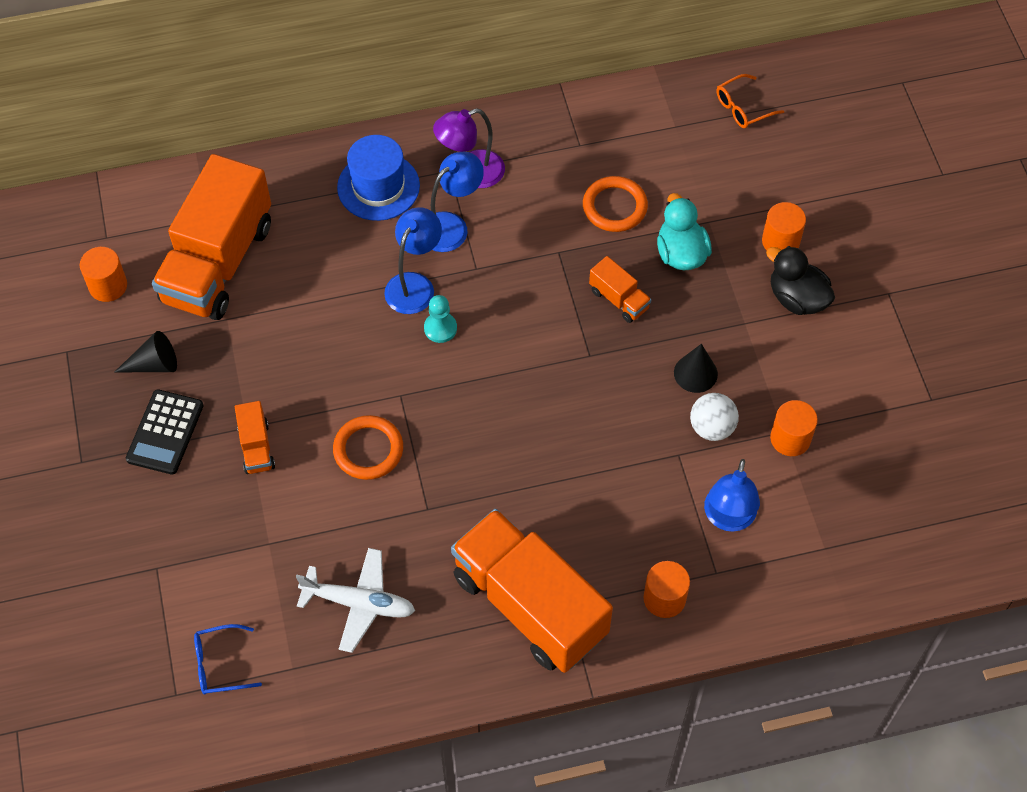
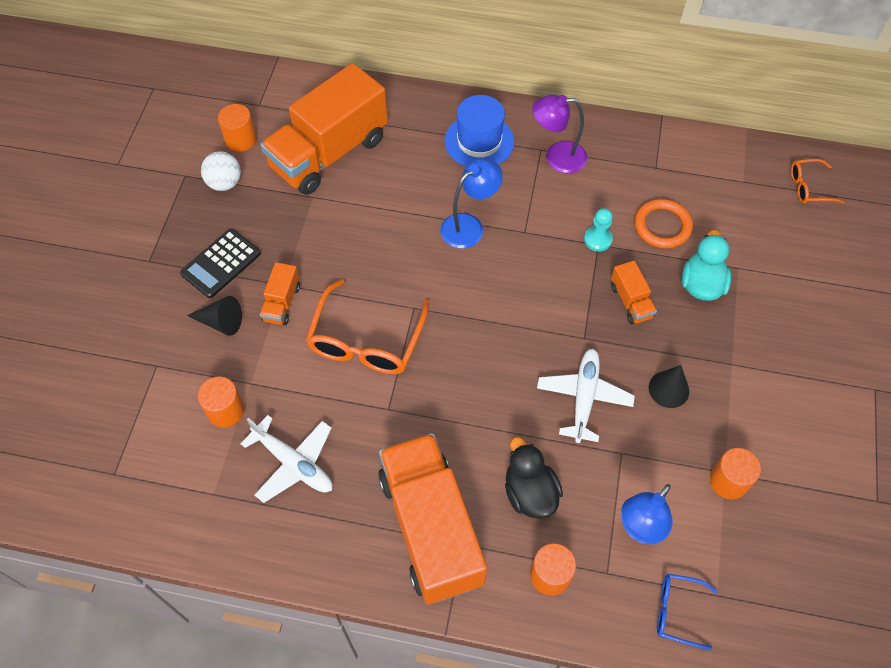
camera: 25 degrees right, 0 degrees up
black cone [115,331,177,372] -> black cone moved to [187,296,242,336]
blue glasses [194,624,262,695] -> blue glasses moved to [657,574,718,650]
orange ring [333,415,403,480] -> orange glasses [306,279,429,374]
turquoise pawn [424,295,457,343] -> turquoise pawn moved to [584,208,613,251]
blue lamp [431,152,484,252] -> none
white ball [690,393,739,441] -> white ball moved to [201,151,241,191]
orange cylinder [762,202,806,250] -> orange cylinder moved to [198,377,244,428]
black duck [766,246,835,315] -> black duck moved to [505,437,563,519]
none -> white plane [537,349,635,443]

